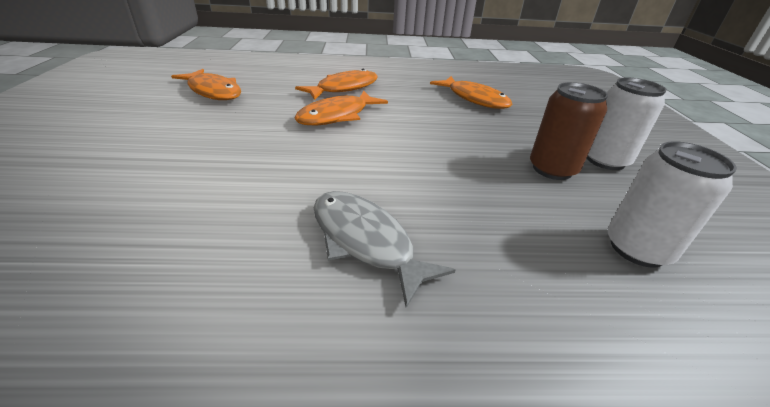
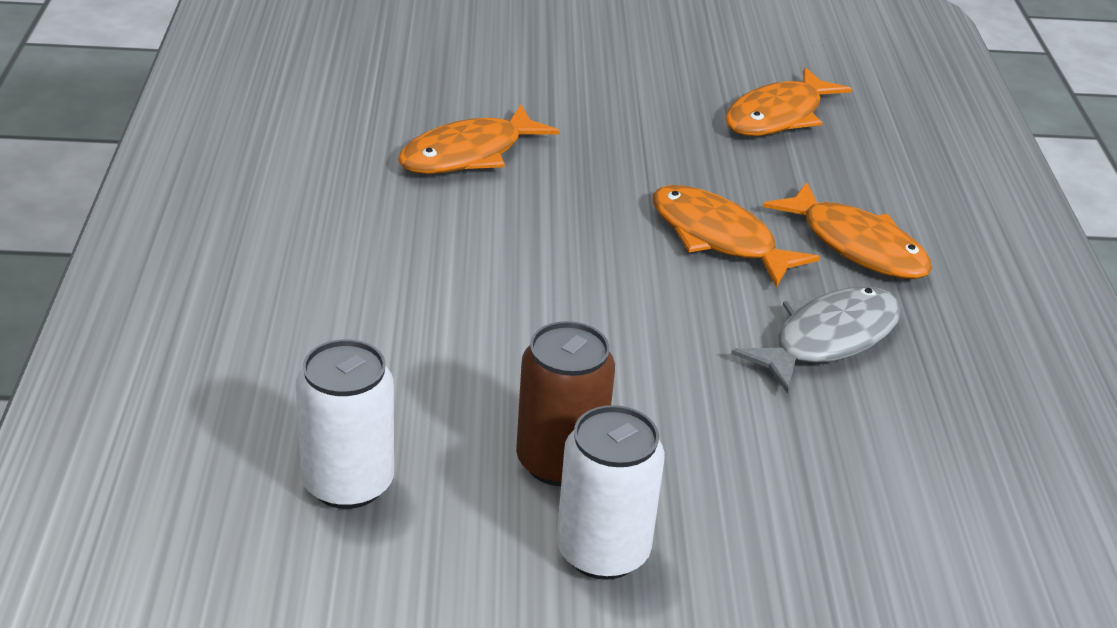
camera: 90 degrees right, 0 degrees up
grey fish [314,191,456,308] -> grey fish moved to [731,287,901,393]
orange fish [430,76,513,109] -> orange fish moved to [398,104,559,174]

